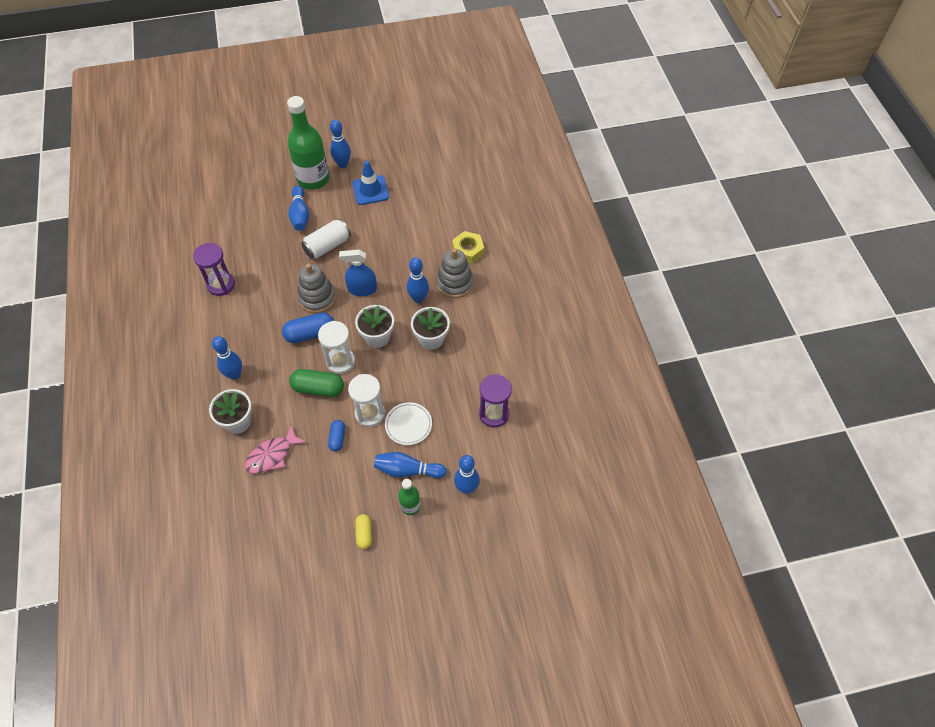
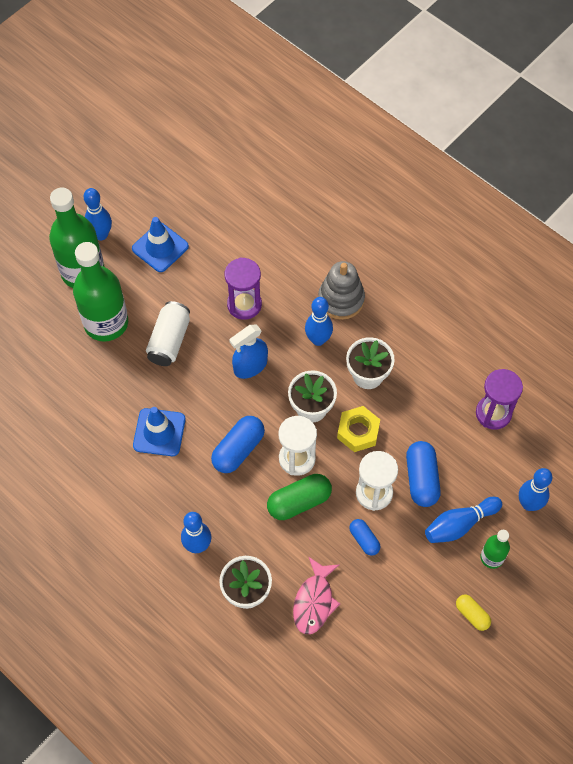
camera: 35 degrees left, 5 degrees up
purple hourglass [193,243,235,296] -> purple hourglass moved to [225,257,262,320]
blue bowling pin [288,185,310,231] -> green bottle [73,242,128,342]
grey stacking toy [297,263,336,313] -> none
white plate [385,402,432,445] -> blue capsule [406,441,441,507]
yellow nut [452,231,484,264] -> yellow nut moved to [337,406,380,452]
none -> blue traffic cone [133,407,186,456]

